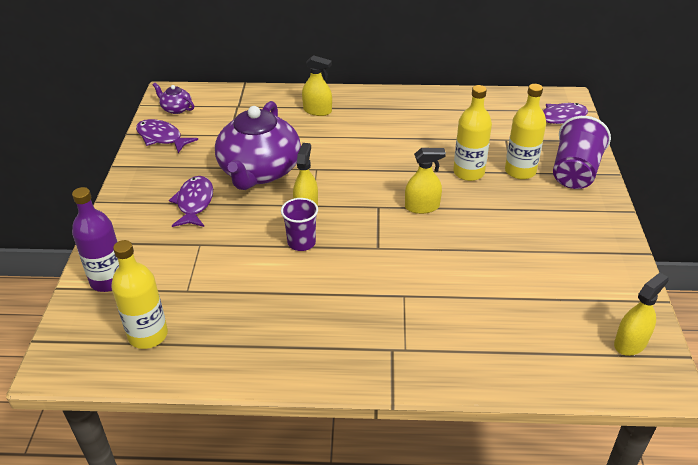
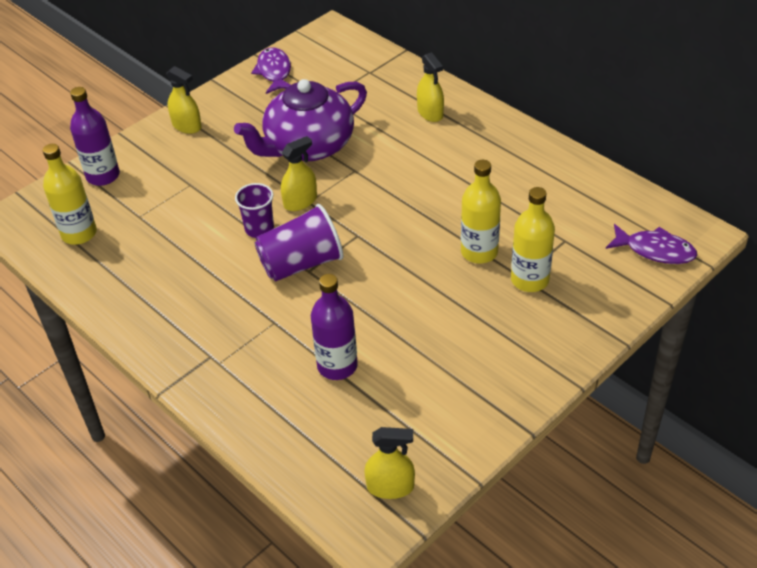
camera: 45 degrees right, 5 degrees up
purple teapot [153,83,194,114] -> none
purple fish [169,176,213,227] -> none
yellow spray bottle [405,148,446,214] -> yellow spray bottle moved to [166,66,202,134]
purple cup [553,116,611,189] -> purple cup moved to [255,204,343,282]
none -> purple bottle [311,274,358,380]

